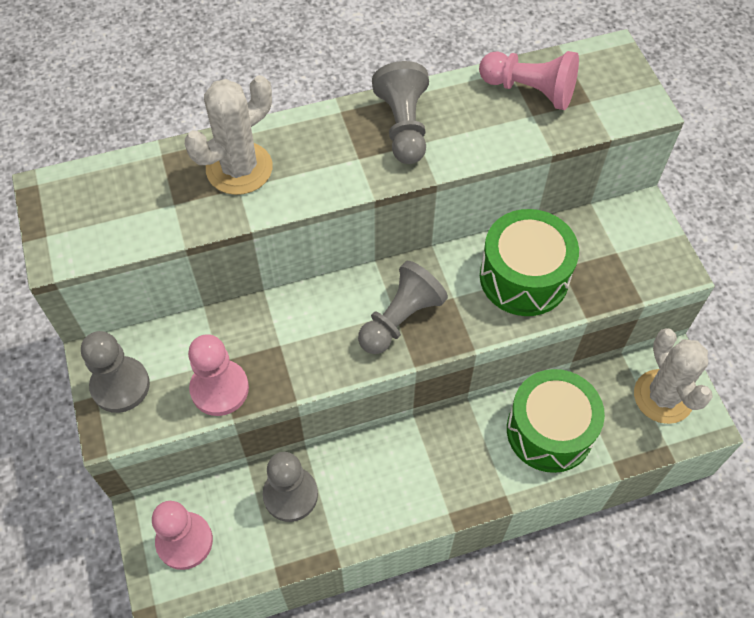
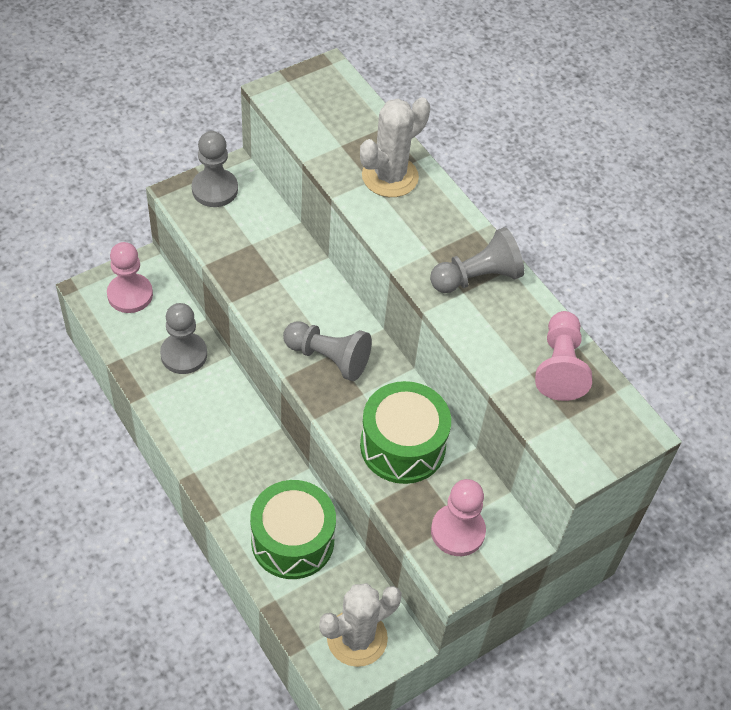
camera: 70 degrees right, 5 degrees down
white cactus [185,75,273,195] -> white cactus turned 75 degrees counterclockwise [360,97,430,197]
pink pawn [188,334,249,416] -> pink pawn moved to [431,479,486,556]

